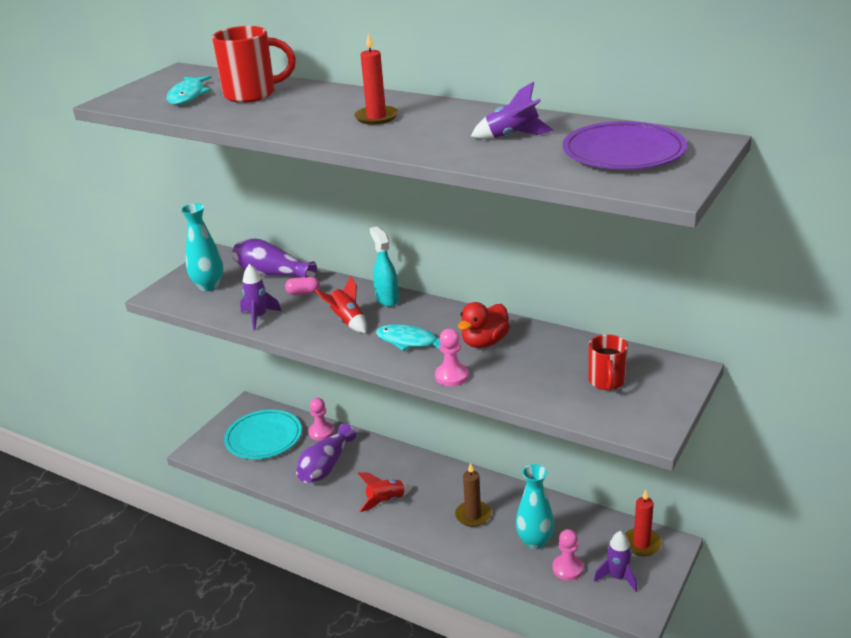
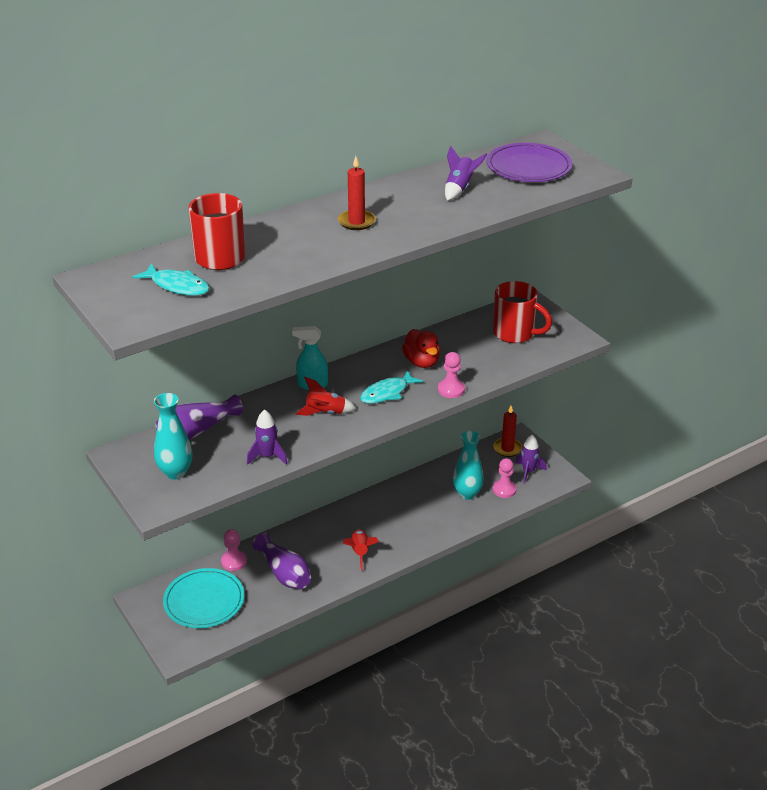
camera: 65 degrees left, 5 degrees up
pink capsule [285,277,320,295] -> none
brown candle [455,462,491,527] -> none
red mug [588,334,628,390] -> red mug [493,281,552,343], size x1.51

